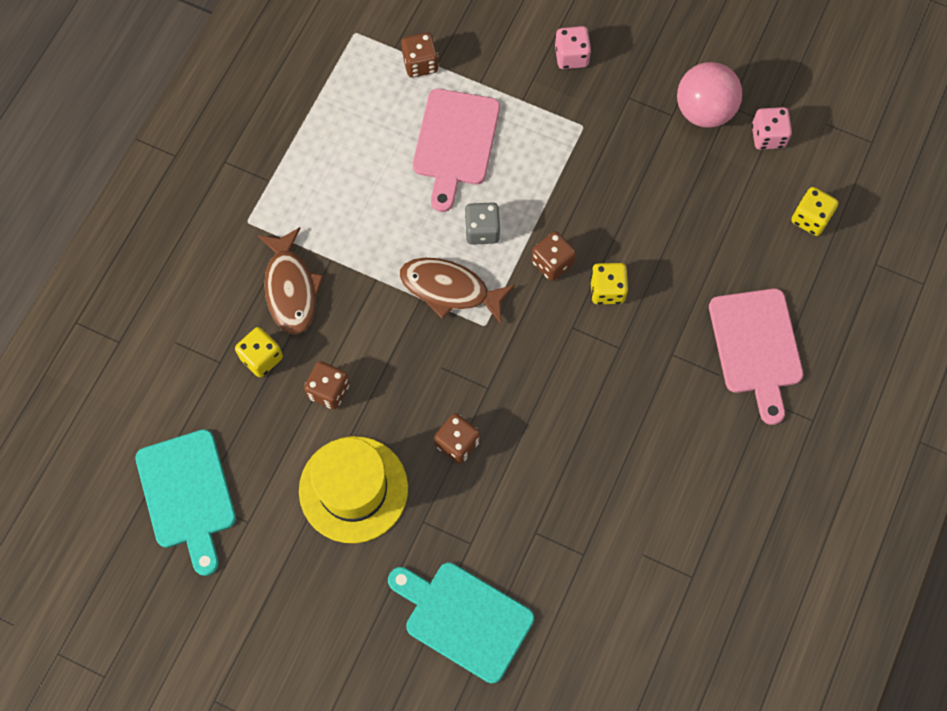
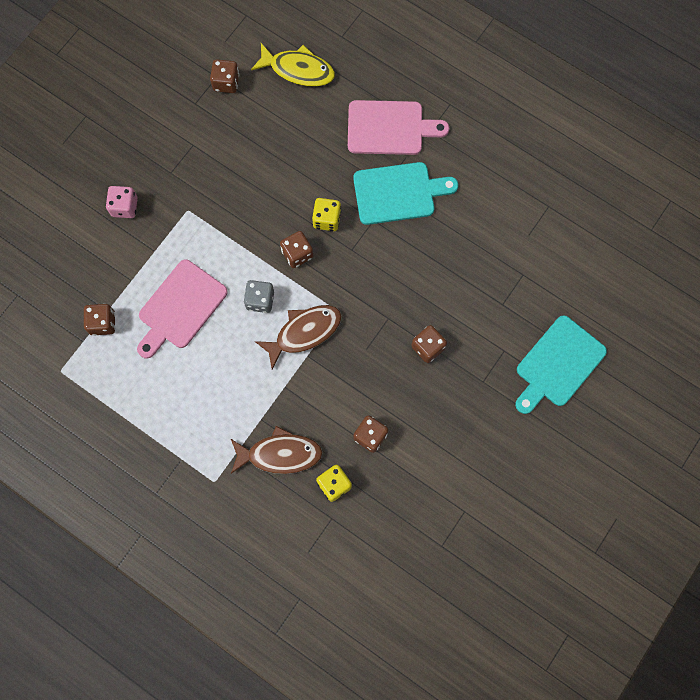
camera: 80 degrees left, 5 degrees up
turquoise cutting board [135,429,236,576] -> turquoise cutting board moved to [353,162,458,225]
yellow hat [299,436,408,543] -> none
brown fish [400,258,515,324] -> brown fish turned 150 degrees counterclockwise [255,305,342,370]
pink cutting board [413,89,500,212] -> pink cutting board turned 105 degrees clockwise [137,259,228,358]
pink ball [677,62,742,128] -> none
pink dice [752,107,792,150] -> brown dice [210,59,239,93]
yellow dice [791,187,839,236] -> yellow fish [251,43,335,87]

